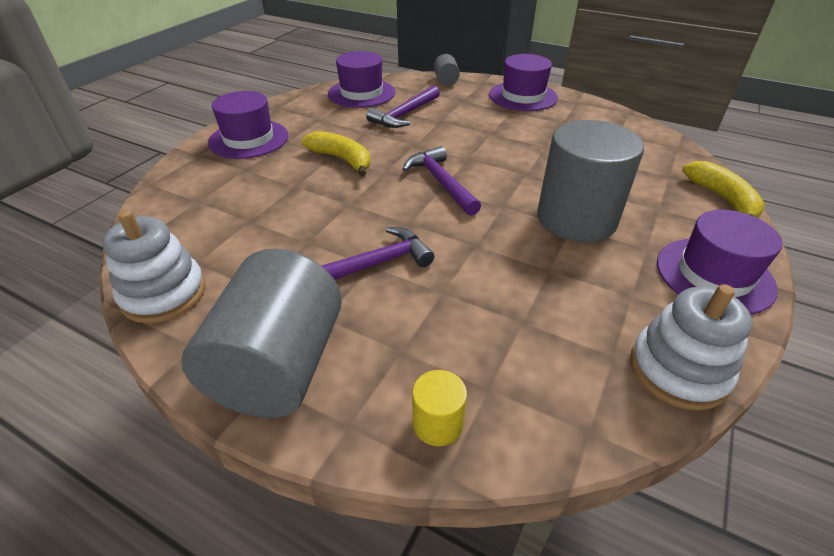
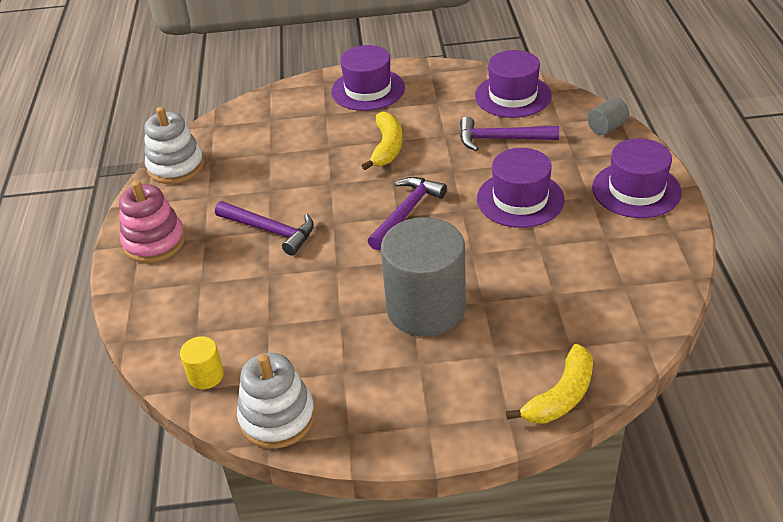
camera: 60 degrees right, 0 degrees up
grey cylinder [181,248,342,418] -> pink stacking toy [119,180,185,263]
yellow cylinder [412,370,467,446] -> yellow cylinder moved to [180,336,224,389]
purple hat [657,210,782,315] -> purple hat moved to [477,148,564,228]

